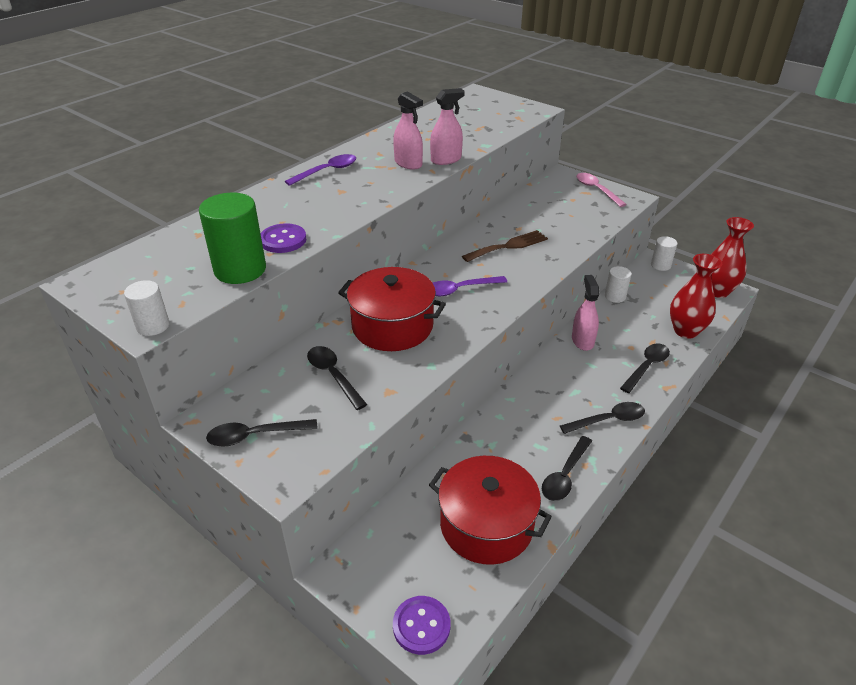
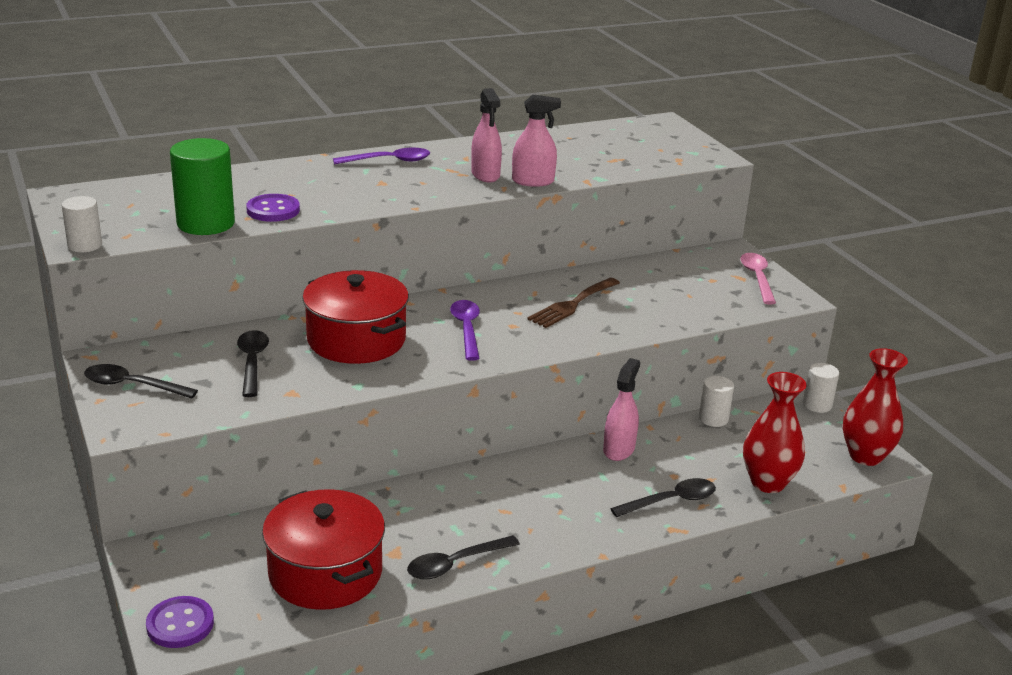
camera: 25 degrees right, 10 degrees down
purple spoon [433,276,507,296] -> purple spoon turned 75 degrees clockwise [450,300,480,361]
brown fork [462,230,548,262] -> brown fork turned 135 degrees clockwise [527,278,620,328]
black spoon [560,402,645,434] -> none

